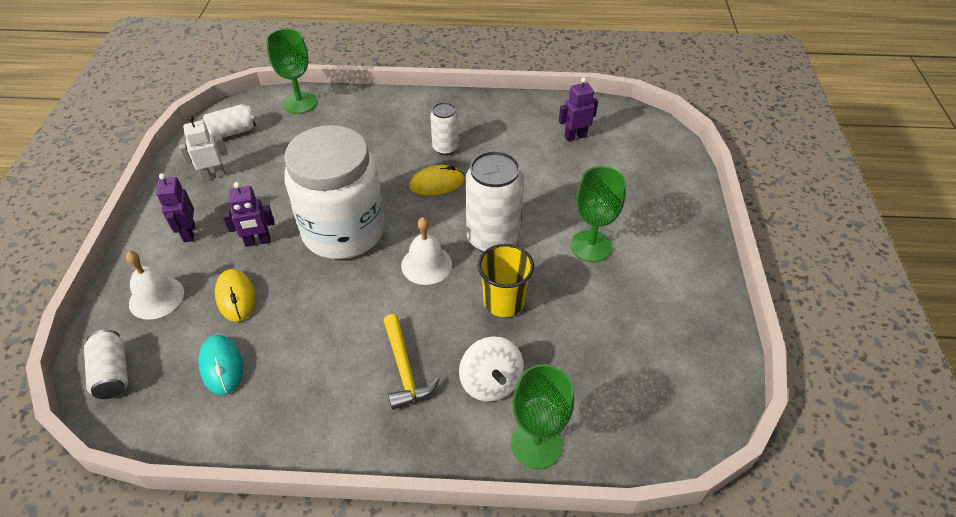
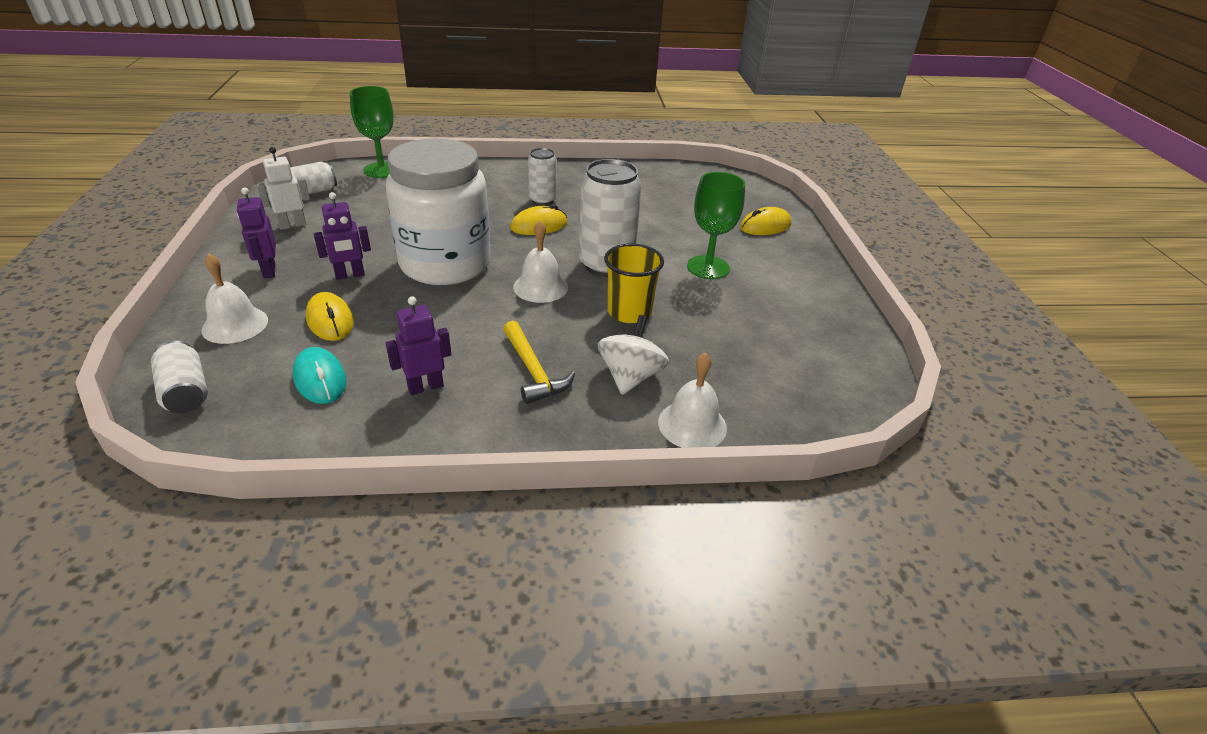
camera: 10 degrees left, 10 degrees down
white spinning top [459,336,524,401] -> white spinning top turned 135 degrees counterclockwise [598,315,669,395]
green goblet [511,364,574,469] -> white bell [658,352,727,448]
purple robot [559,77,598,141] -> purple robot moved to [386,297,451,395]
none -> yellow mouse [740,207,791,235]

